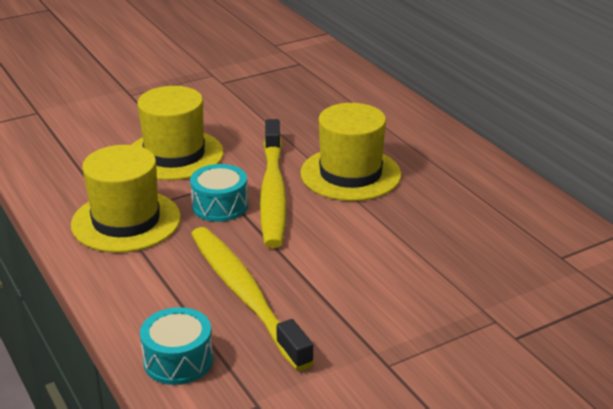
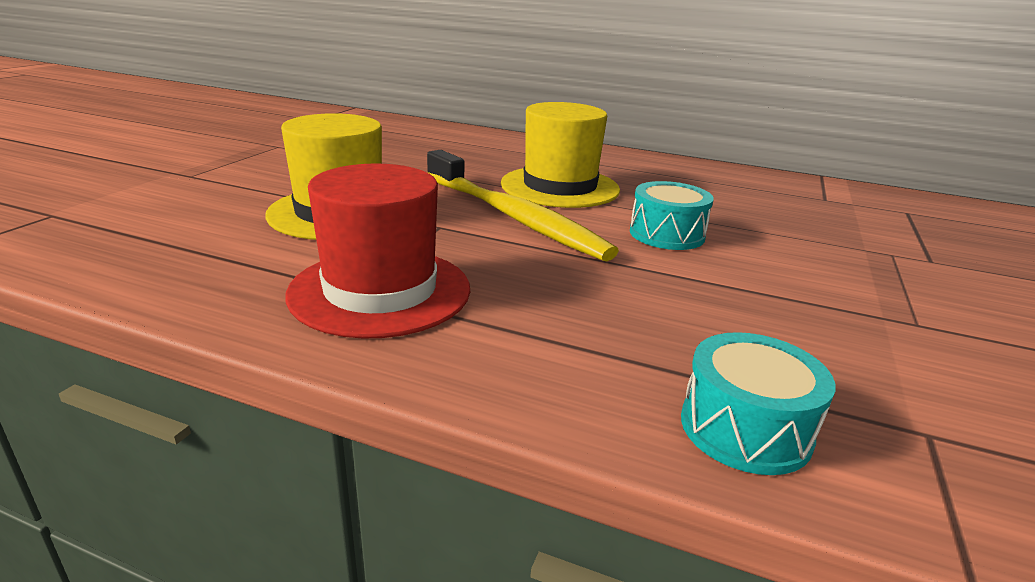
camera: 40 degrees left, 5 degrees down
yellow hat [71,145,181,253] -> red hat [286,164,470,339]
turquoise drum [190,164,248,222] -> turquoise drum moved to [630,181,714,250]
yellow toothbrush [191,227,314,371] -> none

